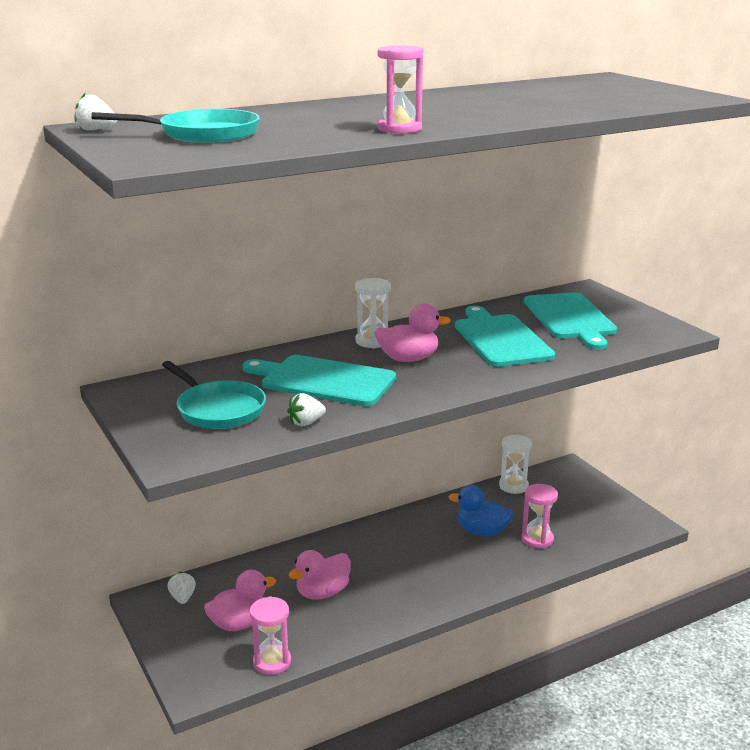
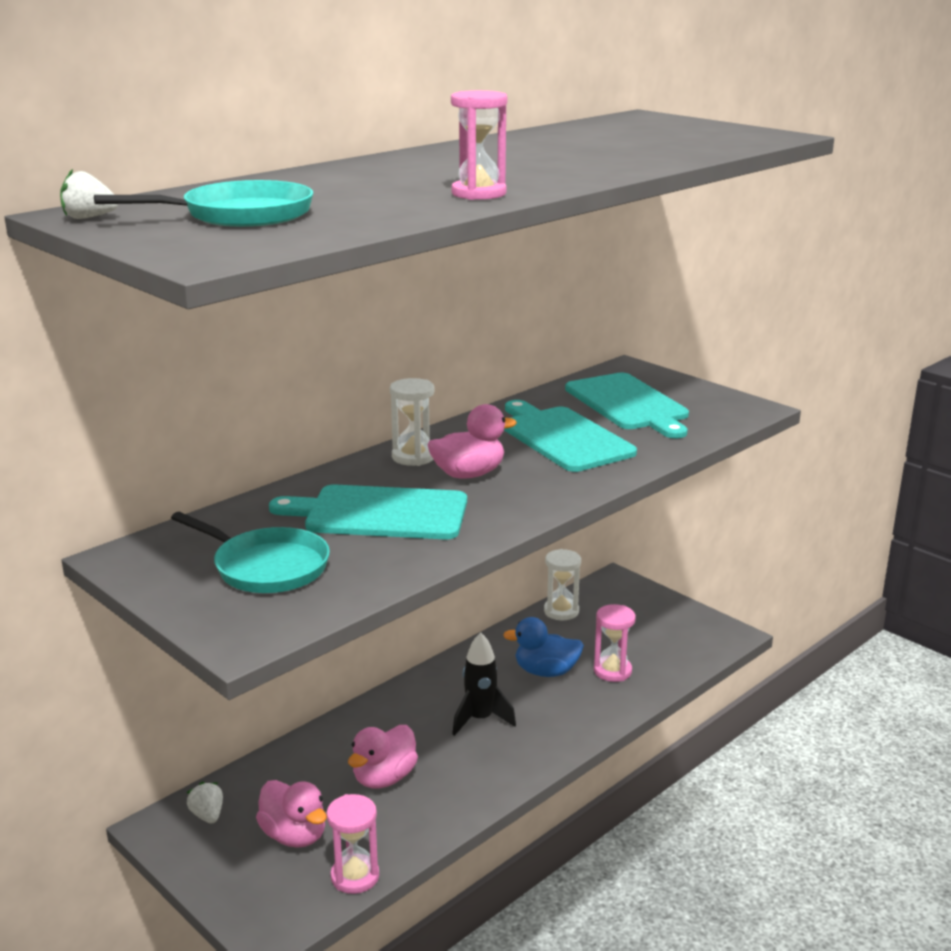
camera: 15 degrees left, 0 degrees up
pink duck [204,570,276,631] -> pink duck turned 90 degrees clockwise [256,780,327,848]
white strawberry [287,393,326,426] -> none
none -> black rocket [452,632,516,736]

